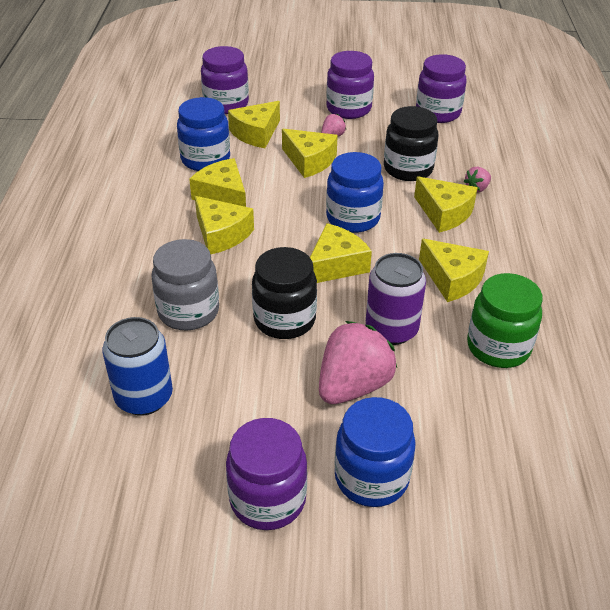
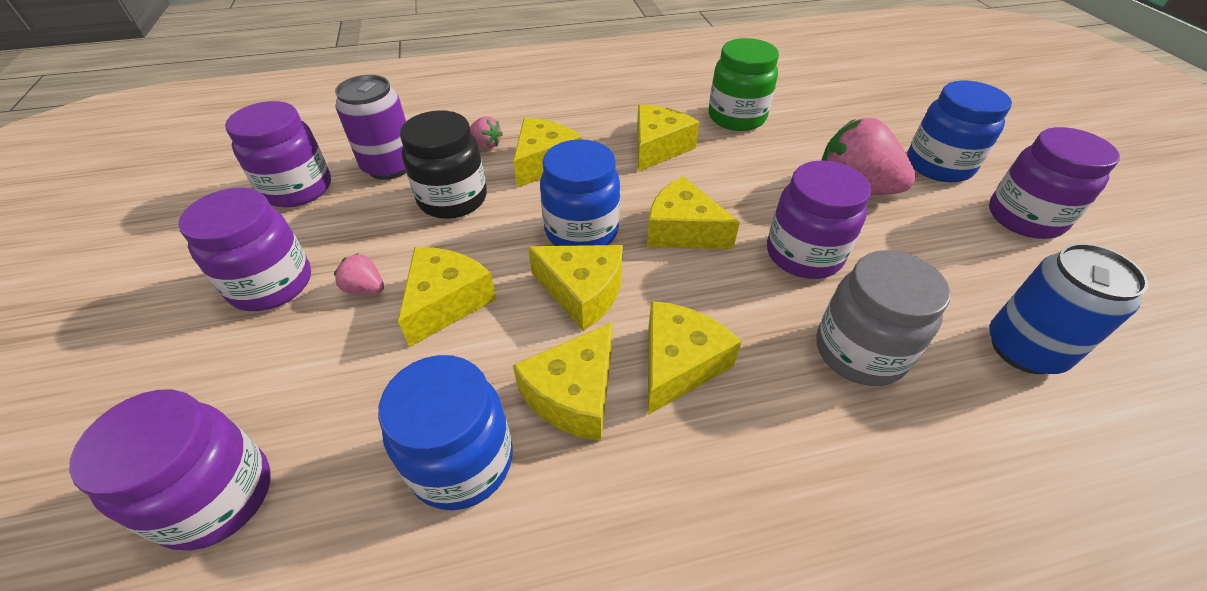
camera: 105 degrees left, 5 degrees up
yellow cheese [228,101,280,148] -> yellow cheese moved to [528,245,623,331]
black jar [252,247,317,339] -> purple jar [767,160,871,279]
purple can [366,253,426,345] -> purple can moved to [335,75,406,180]

